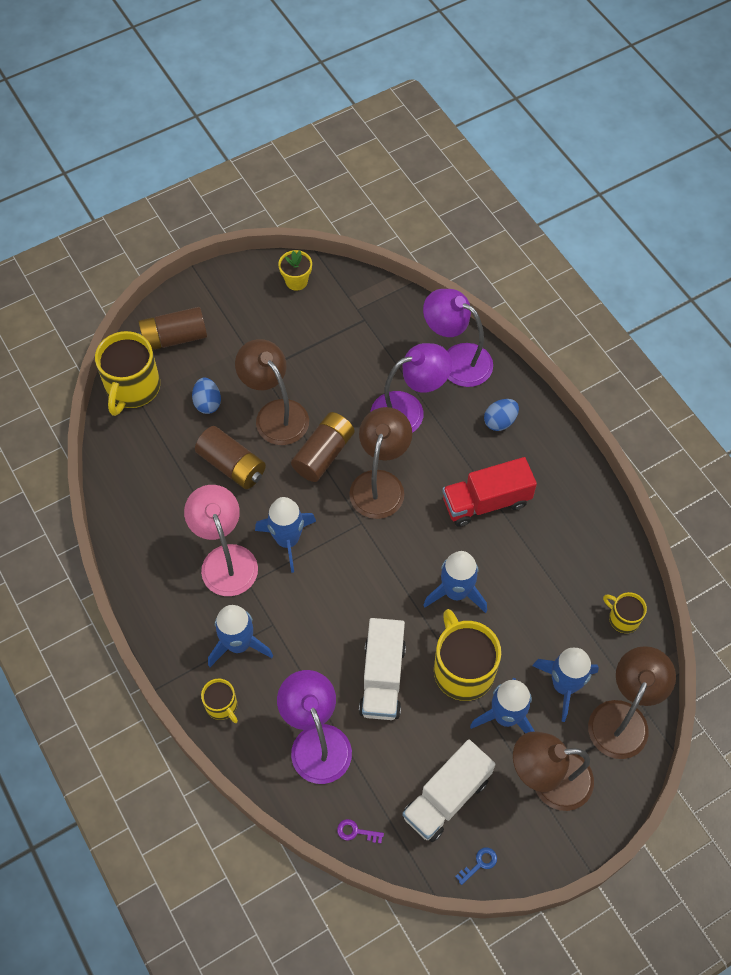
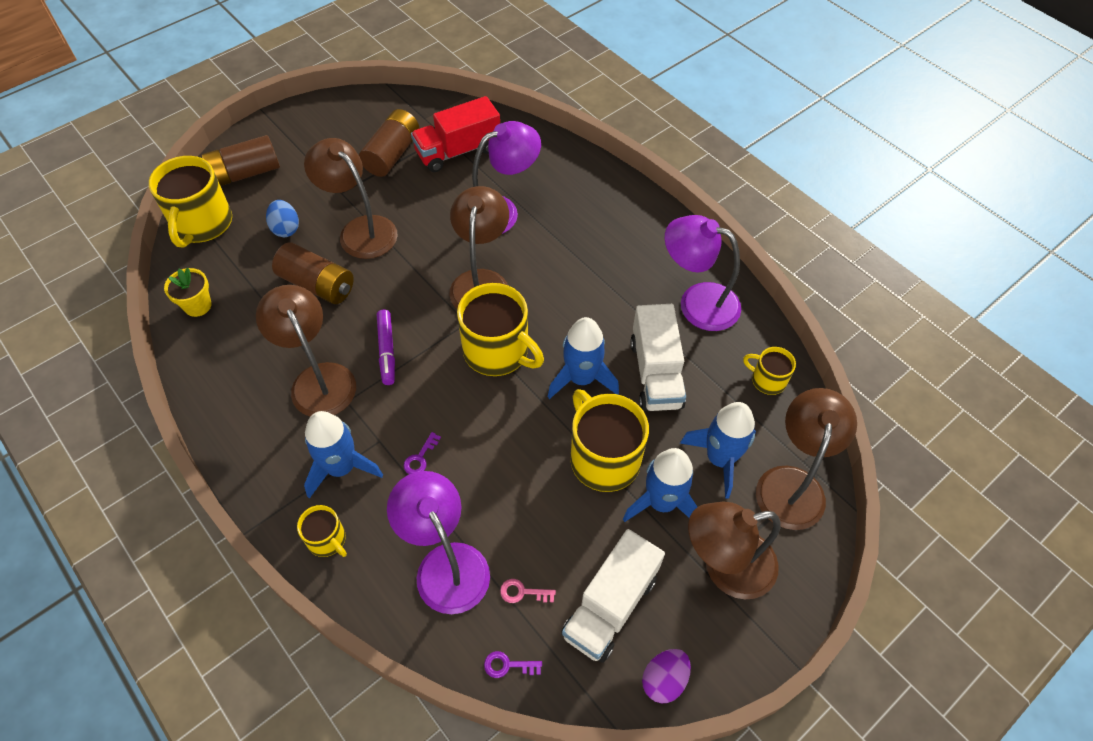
camera: 10 degrees left, 5 degrees down
pink lamp [184,485,258,596] -> brown lamp [256,285,356,417]
blue rocket [255,497,316,573] -> purple marker [377,310,395,385]
yellow flower pot [278,250,312,291] -> yellow flower pot moved to [164,268,212,317]
brown battery [291,412,354,482] -> brown battery moved to [359,109,420,177]
white truck [359,618,406,720] -> white truck moved to [630,304,686,411]
purple lamp [423,289,493,387] -> purple lamp moved to [665,215,741,331]
red truck [442,457,537,527] -> red truck moved to [411,96,500,172]
blue key [455,847,497,885] -> purple egg [642,649,691,703]
blue egg [484,399,519,431] -> none
none -> purple key [404,432,441,474]
none -> yellow mug [457,283,544,376]
none -> pink key [500,579,556,603]

